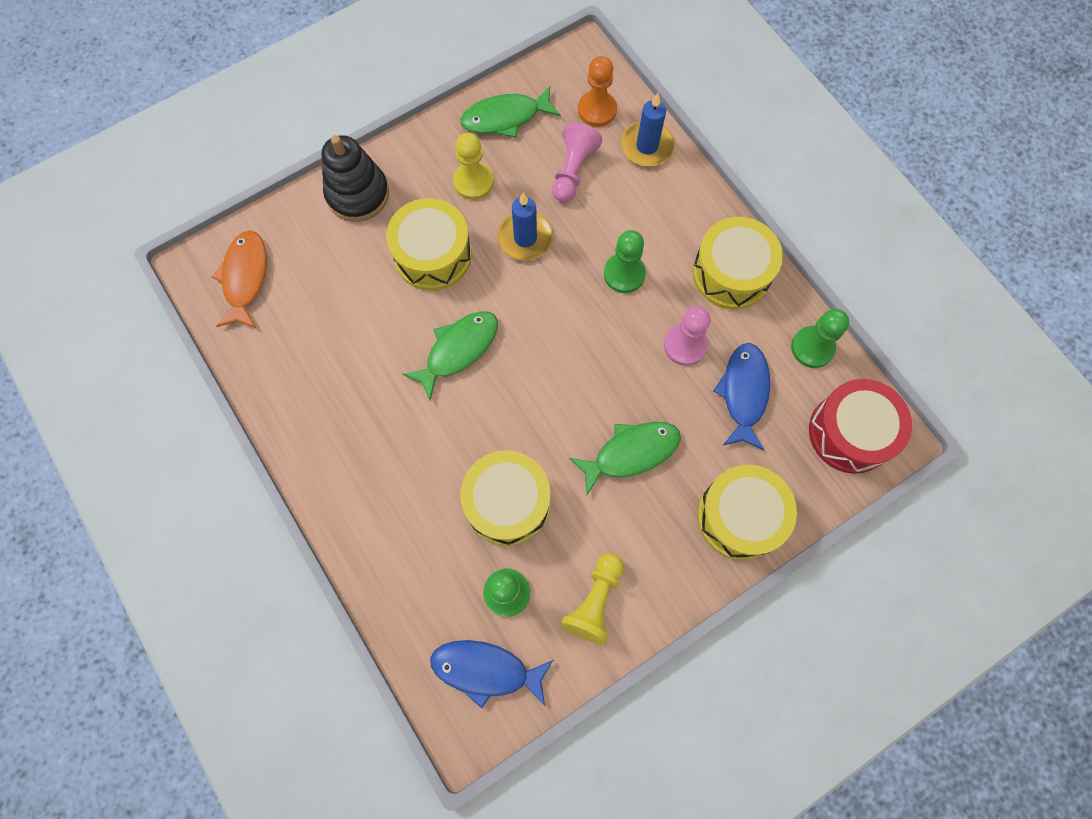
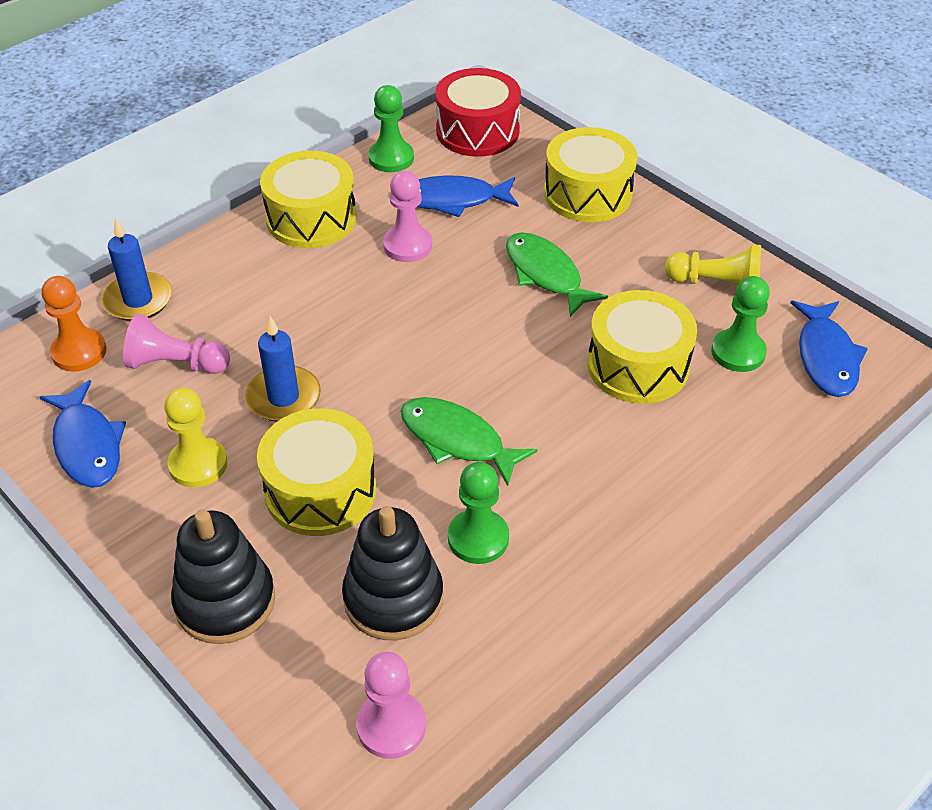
camera: 100 degrees left, 25 degrees down
orange fish [212,231,267,328] -> pink pawn [356,652,426,759]
green fish [460,86,561,137] -> blue fish [40,380,126,488]
green pawn [604,230,646,293] -> green pawn moved to [448,462,509,564]
none -> black stacking toy [342,506,443,641]

